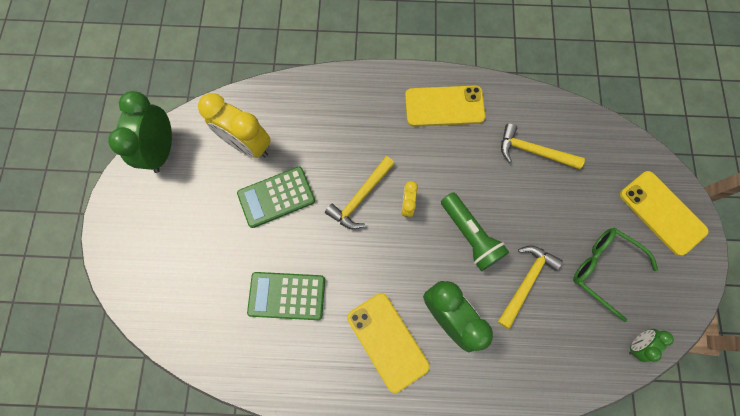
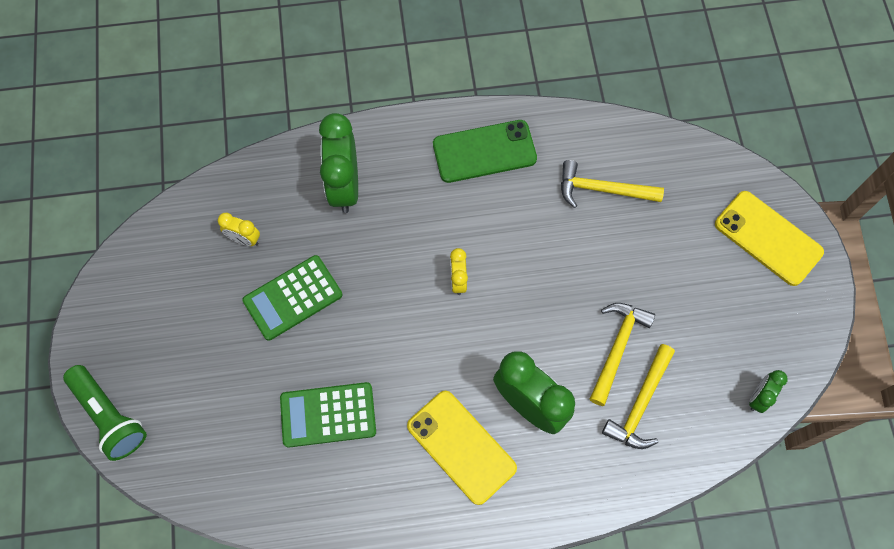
camera: 10 degrees left, 5 degrees down
green clock [108,91,172,173] -> green clock moved to [319,113,358,213]
yellow clock [198,93,271,158] -> yellow clock [218,213,260,246], size x0.49
yellow hammer [325,156,395,229] -> yellow hammer moved to [602,344,675,449]
yellow phone [405,86,486,126] -> green phone [433,120,537,183]
green flashlight [441,192,509,271] -> green flashlight moved to [63,365,147,461]
green glasses [573,227,658,322] -> none

